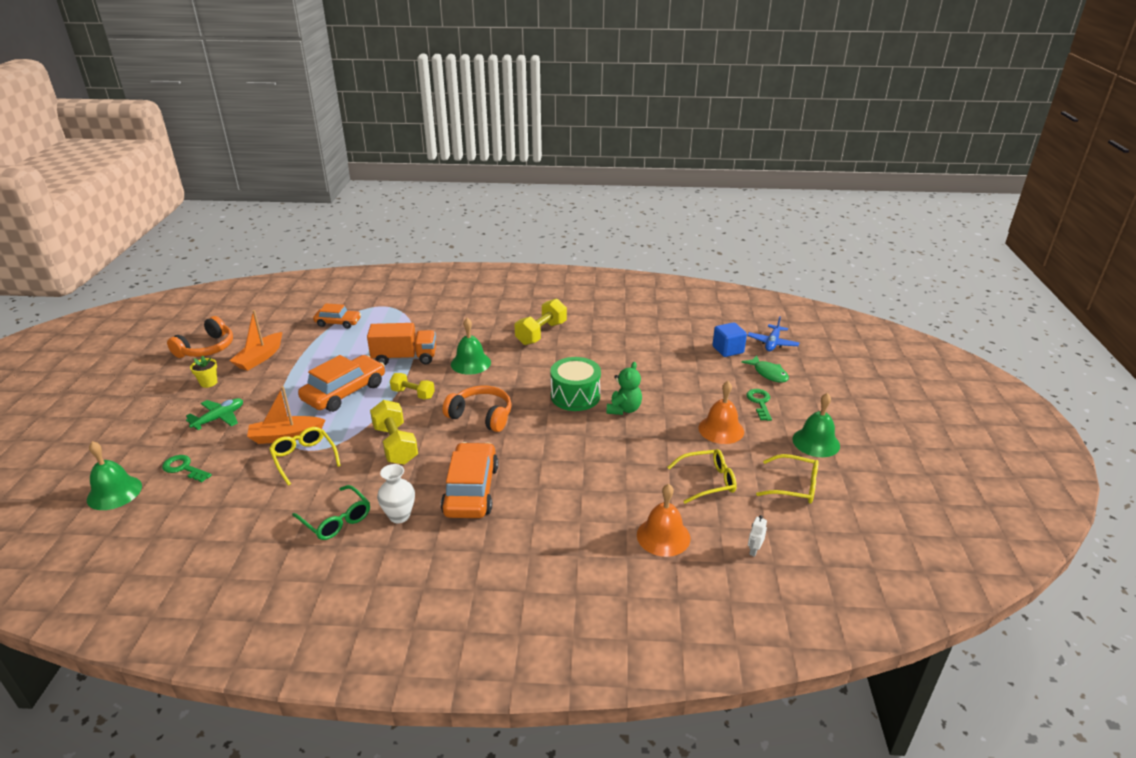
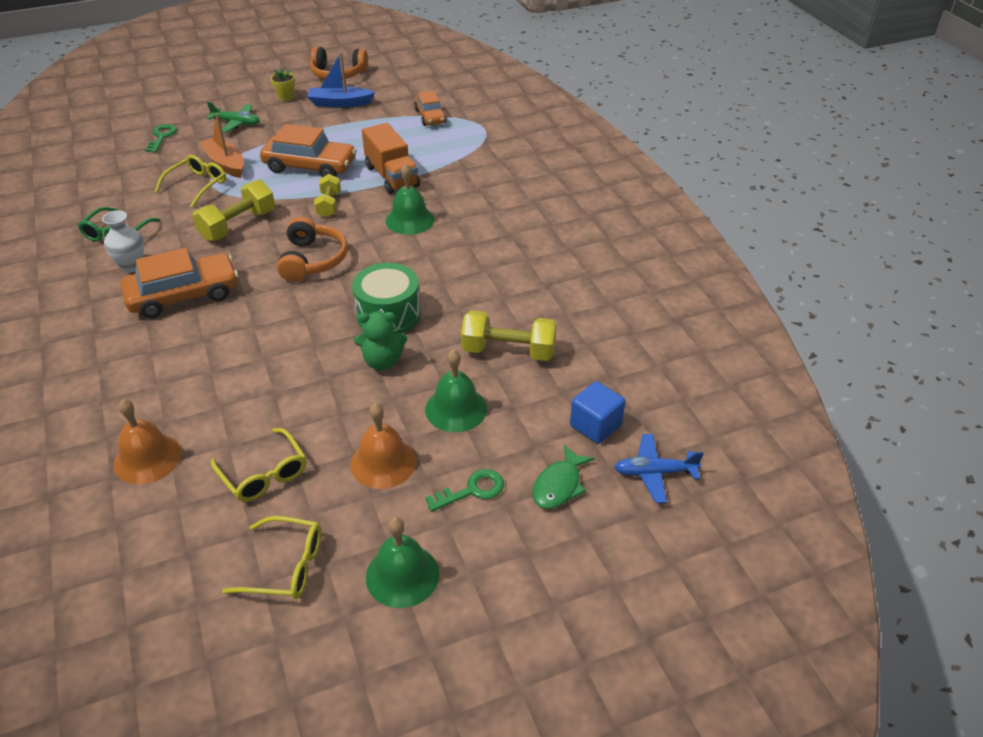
camera: 65 degrees right, 10 degrees up
green bell [87,441,142,510] -> green bell moved to [425,350,487,432]
orange boat [230,310,282,371] -> blue boat [307,52,375,108]
yellow dumbbell [515,298,567,345] -> yellow dumbbell moved to [461,310,557,361]
white robot [748,515,767,557] -> none
yellow glasses [756,454,819,503] -> yellow glasses turned 75 degrees counterclockwise [222,516,321,599]

